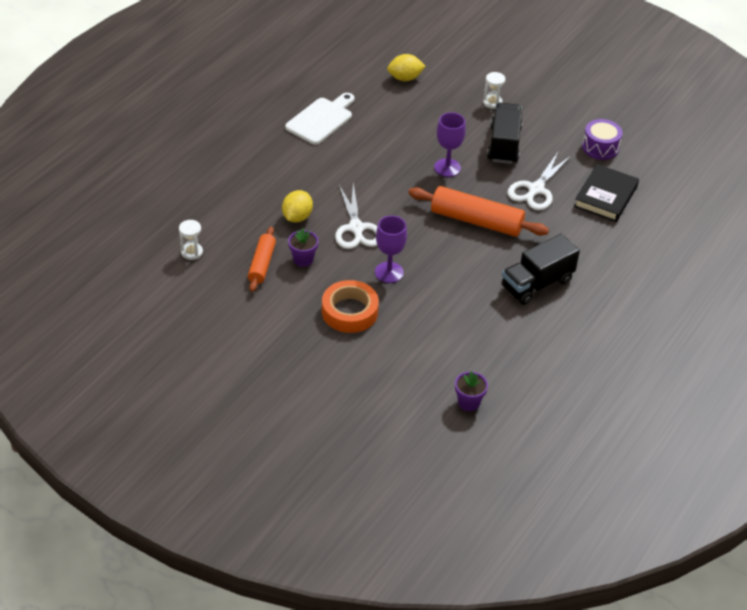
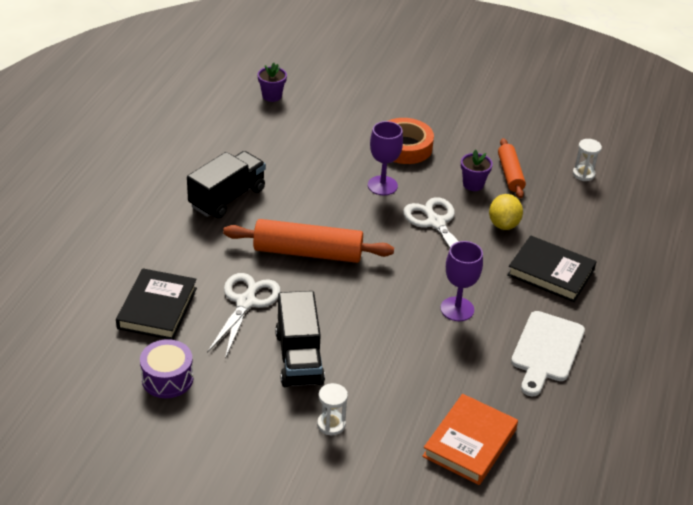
camera: 165 degrees right, 5 degrees down
yellow lemon [387,54,425,81] -> orange book [422,394,518,485]
purple goblet [434,112,466,177] -> purple goblet moved to [441,241,483,321]
none -> black book [507,235,597,302]

